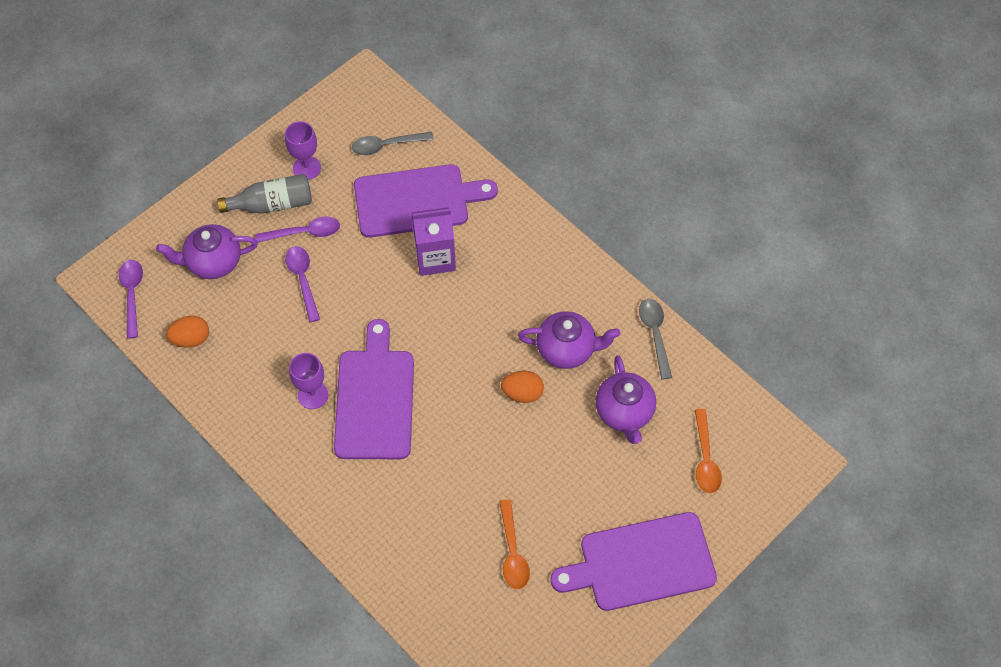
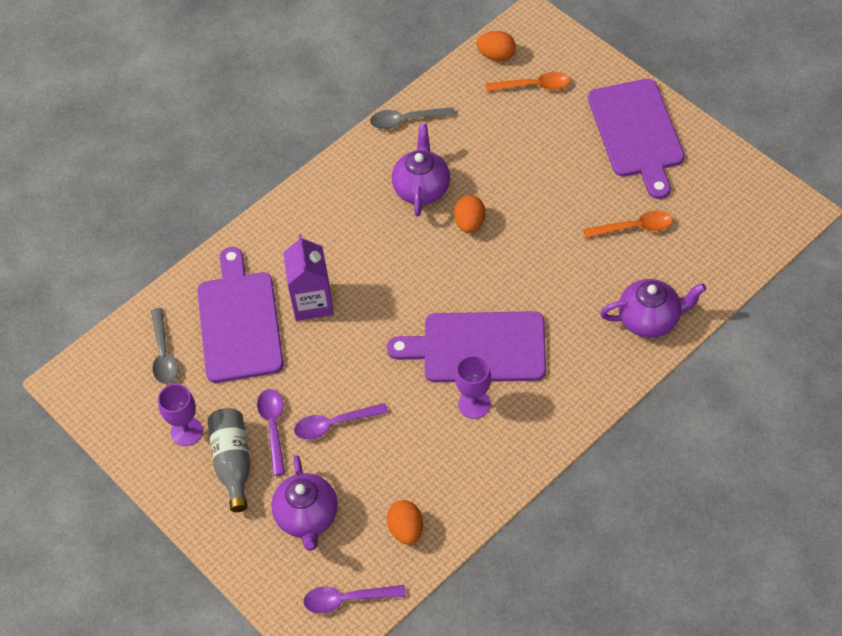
camera: 85 degrees left, 5 degrees down
purple teapot [595,355,656,444] -> purple teapot moved to [600,279,706,338]
none -> orange egg [476,31,516,61]

